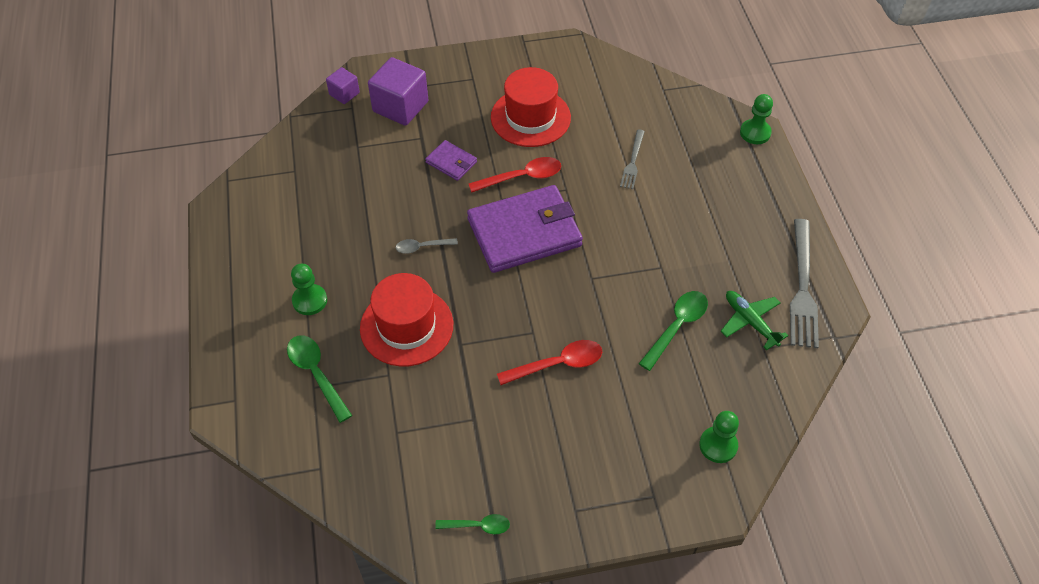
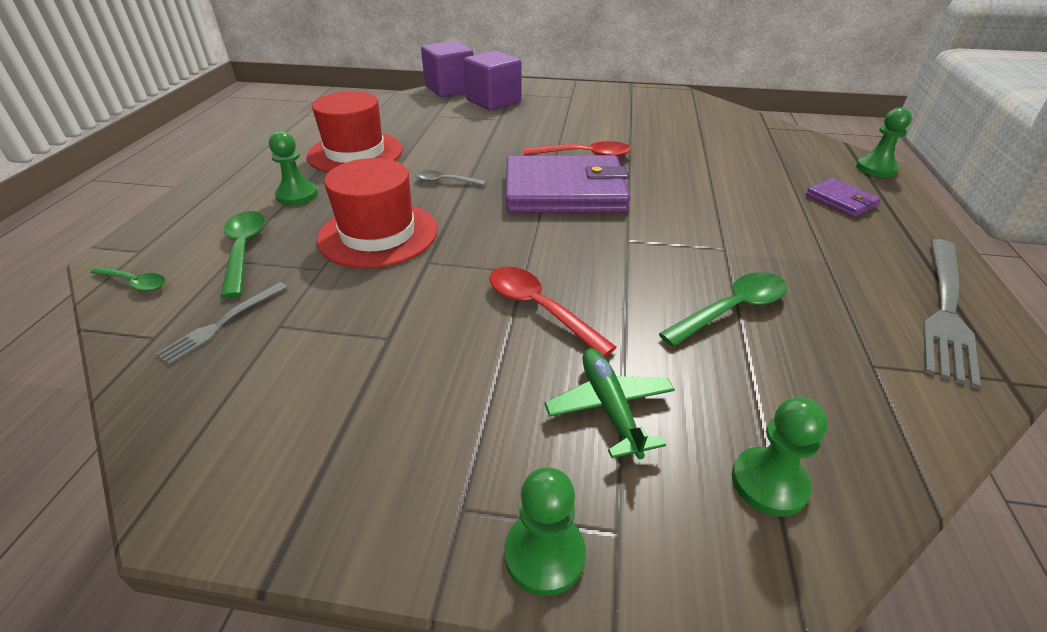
camera: 20 degrees right, 15 degrees down
purple cube [326,67,360,104] -> purple cube [421,41,473,97], size x1.84
purple wallet [425,140,477,181] -> purple wallet moved to [806,178,881,217]
green spoon [435,514,510,534] -> green spoon moved to [90,266,166,291]
red hat [491,67,571,147] -> red hat moved to [306,91,403,173]
red spoon [497,340,602,385] -> red spoon turned 135 degrees counterclockwise [489,266,616,357]
grey fork [620,130,645,189] -> grey fork moved to [155,282,287,365]
green plane [721,291,789,350] -> green plane moved to [544,348,675,459]
none -> green pawn [504,467,586,596]

